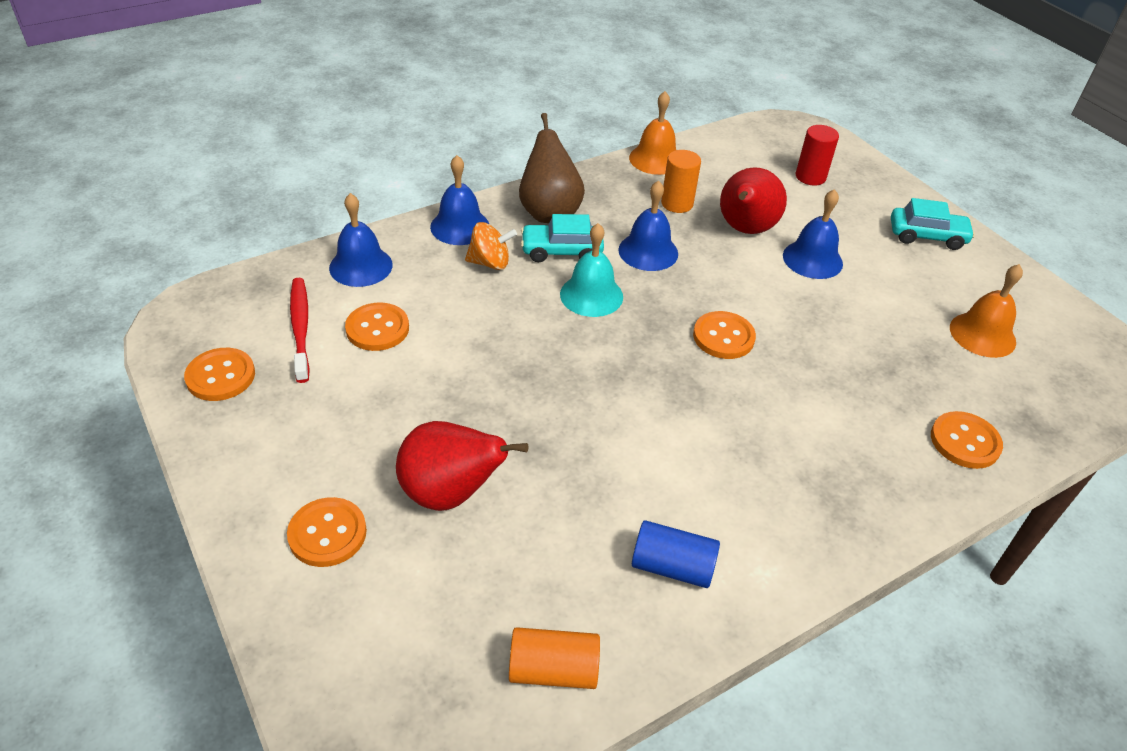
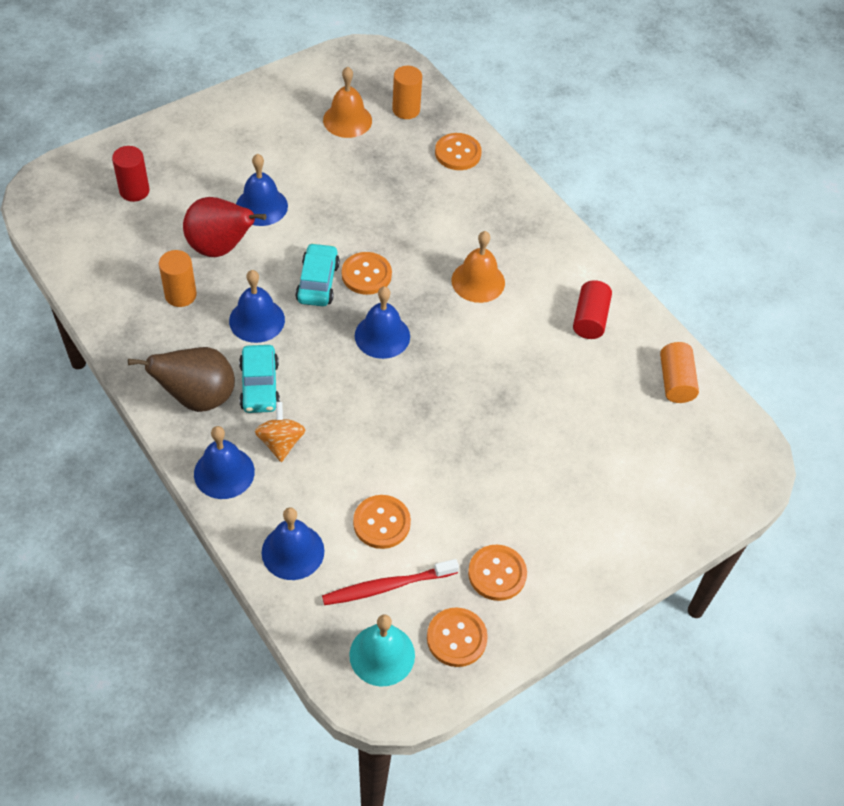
camera: 95 degrees left, 10 degrees up
orange button [287,497,367,567] -> orange button moved to [468,545,527,601]
red pear [396,421,528,511] -> none
turquoise bell [560,223,623,317] -> turquoise bell moved to [349,614,415,687]
orange bell [629,91,676,175] -> orange bell moved to [452,231,505,303]
blue cylinder [632,520,720,588] -> red cylinder [573,280,612,339]
turquoise car [891,198,975,250] -> turquoise car moved to [295,243,340,306]
none -> blue bell [355,286,410,359]
none -> orange cylinder [392,66,422,119]

